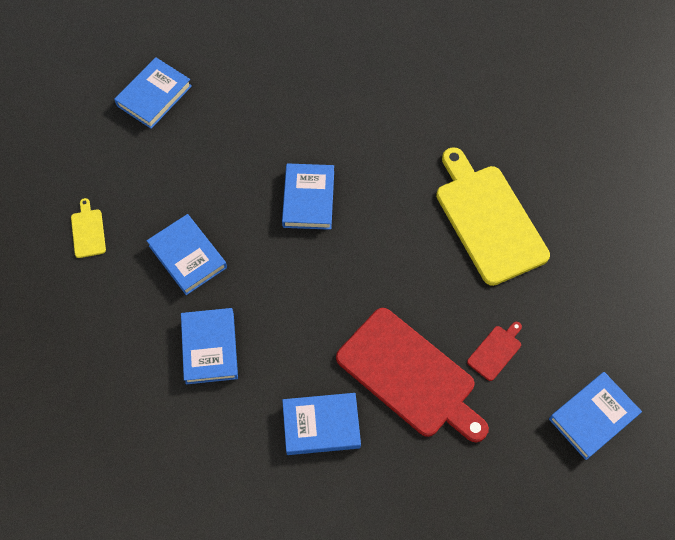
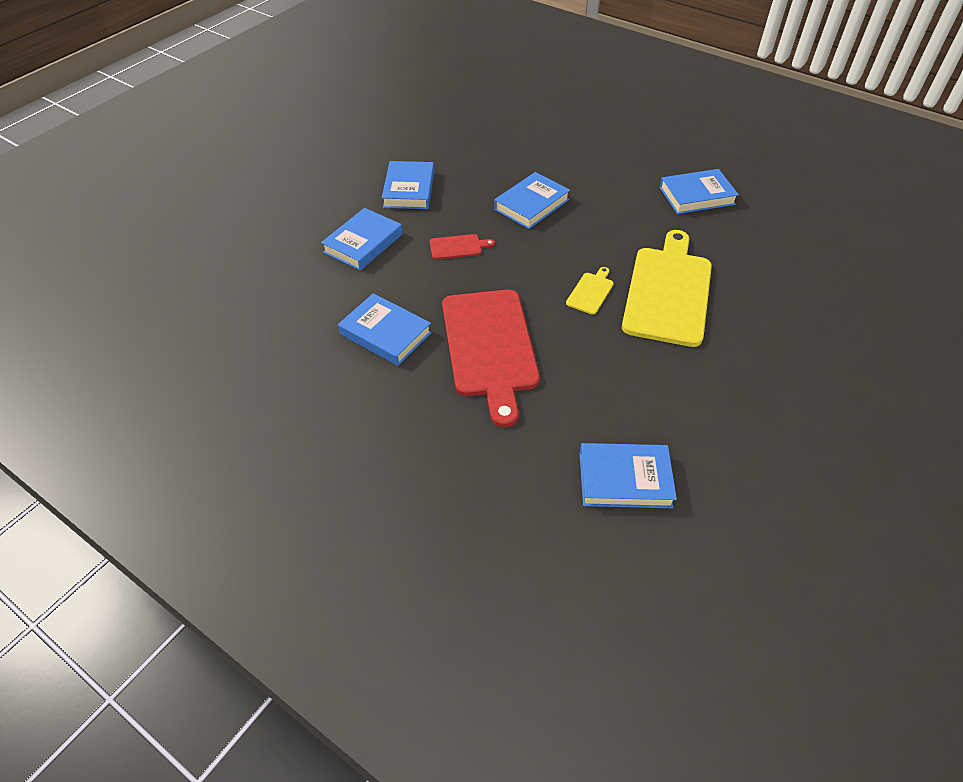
camera: 40 degrees right, 15 degrees down
yellow cutting board [71,198,106,258] -> yellow cutting board moved to [566,267,614,315]
blue book [114,57,192,129] -> blue book moved to [659,169,739,214]
red cutting board [467,322,522,381] -> red cutting board moved to [430,234,495,260]

